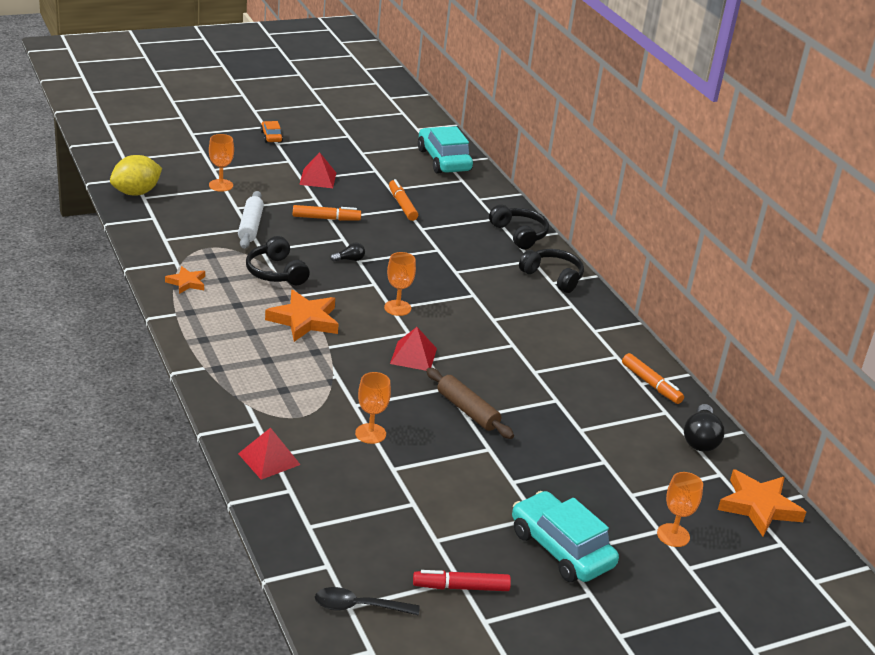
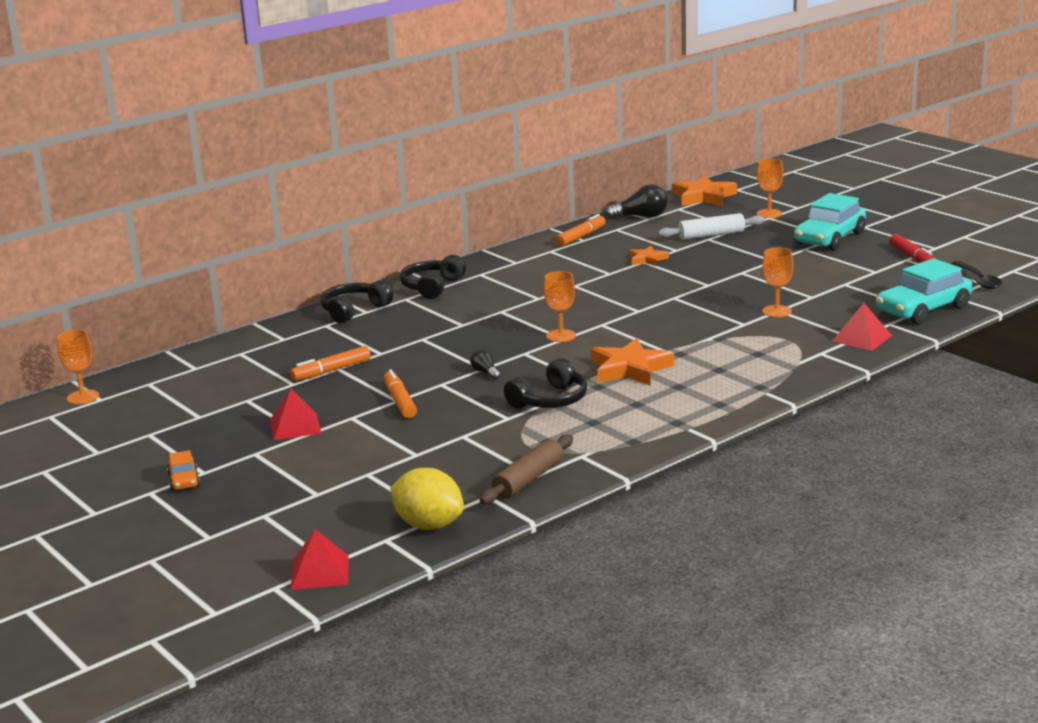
camera: 100 degrees left, 10 degrees down
orange star [165,266,205,294] -> orange star moved to [629,246,669,266]
orange goblet [209,134,234,192] -> orange goblet moved to [57,329,99,404]
white rolling pin [238,191,264,249] -> white rolling pin moved to [658,213,765,240]
orange car [260,121,283,143] -> orange car turned 75 degrees counterclockwise [167,450,200,491]
red pyramid [390,327,437,371] -> red pyramid moved to [291,529,349,590]
turquoise car [418,126,473,174] -> turquoise car moved to [876,259,973,324]
brown rolling pin [426,368,514,439] -> brown rolling pin moved to [480,434,573,504]

